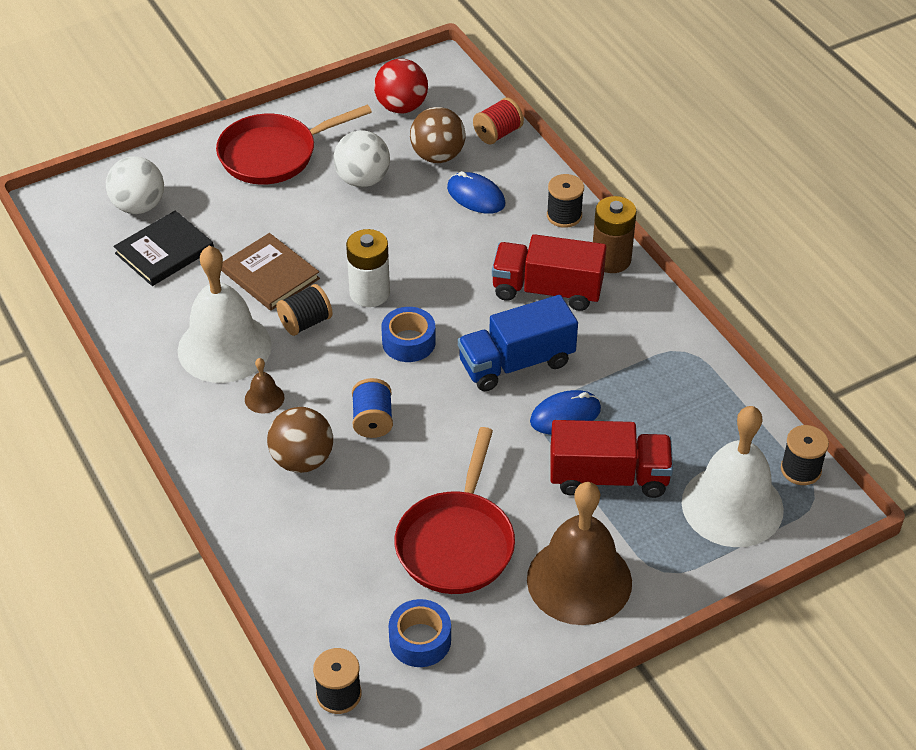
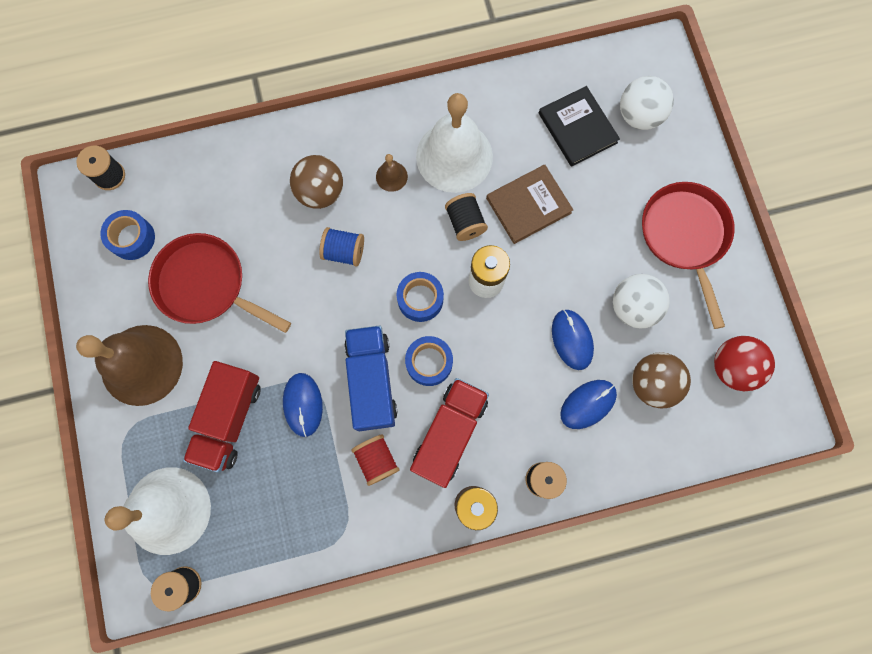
camera: 105 degrees right, 30 degrees up
red spool [473,98,524,144] -> red spool moved to [352,434,400,486]
none -> blue tape [405,336,453,386]
none -> blue mouse [552,309,594,370]

